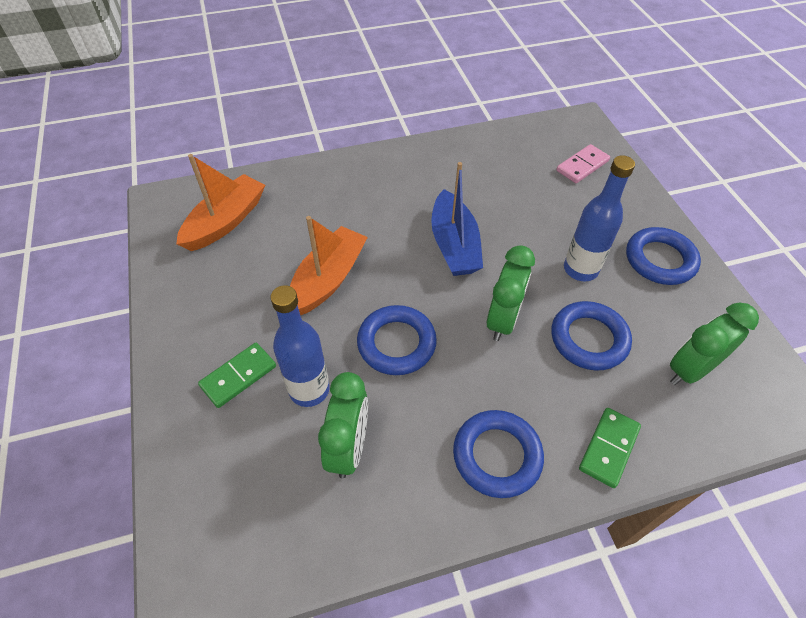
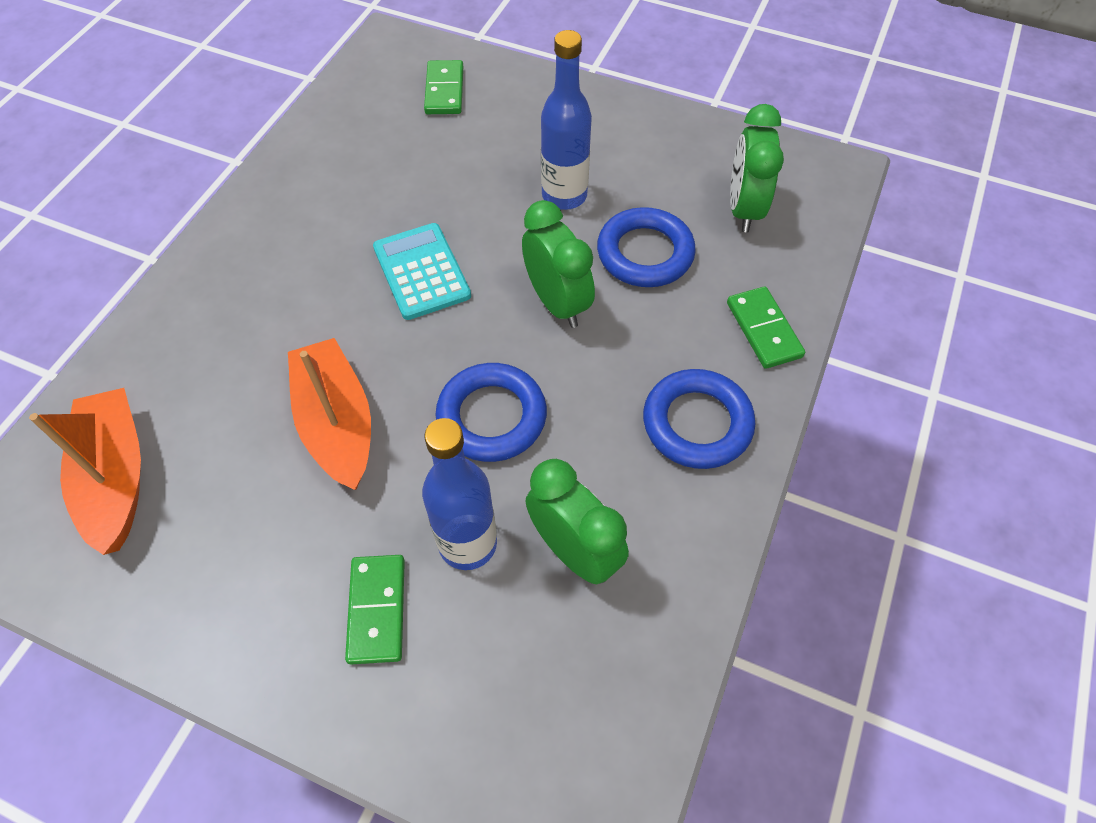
camera: 50 degrees left, 5 degrees up
blue boat [431,162,483,276] -> turquoise calculator [373,223,471,320]
pink domino [556,144,610,183] -> green domino [424,60,463,114]
blue ring [626,227,701,285] -> none

